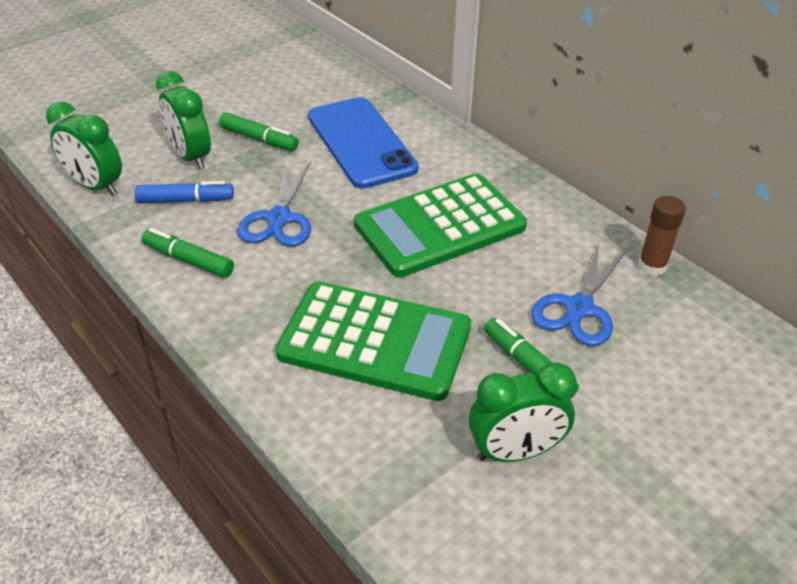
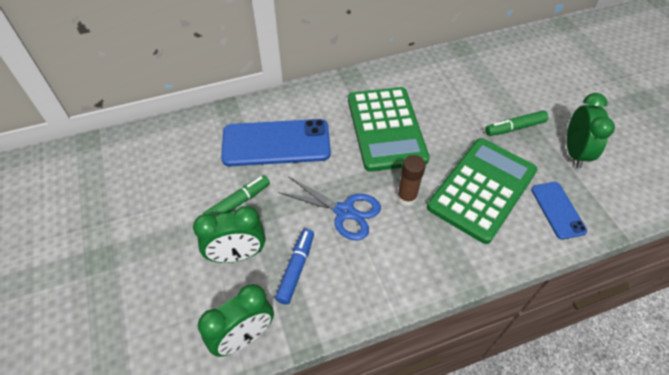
camera: 70 degrees left, 10 degrees up
green marker [142,228,234,278] -> none
blue scissors [531,243,628,346] -> none
brown glue stick [638,196,686,276] -> brown glue stick moved to [397,155,426,206]
none -> blue phone [531,182,587,239]

